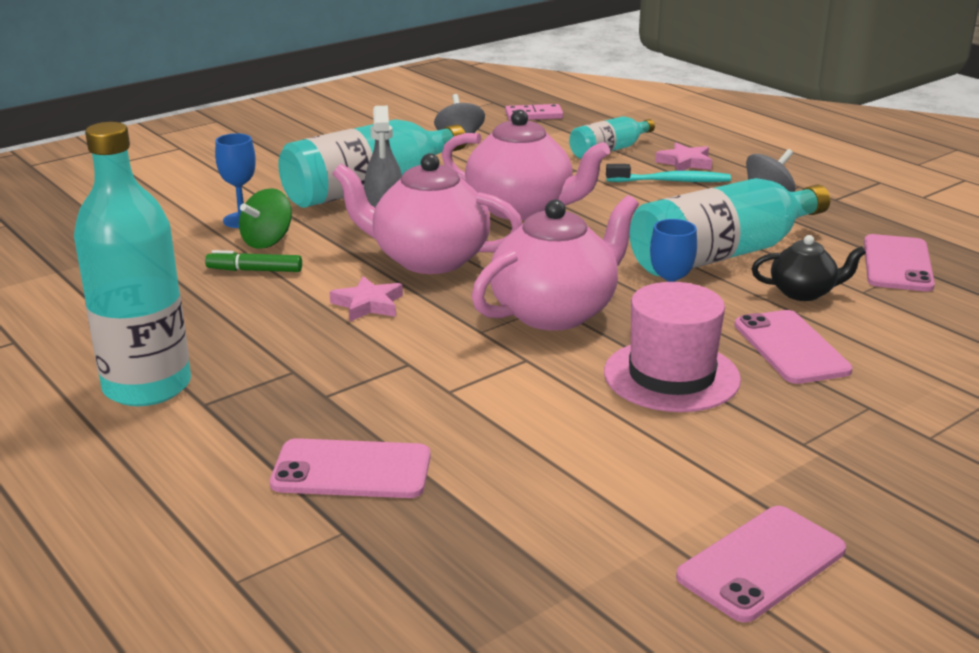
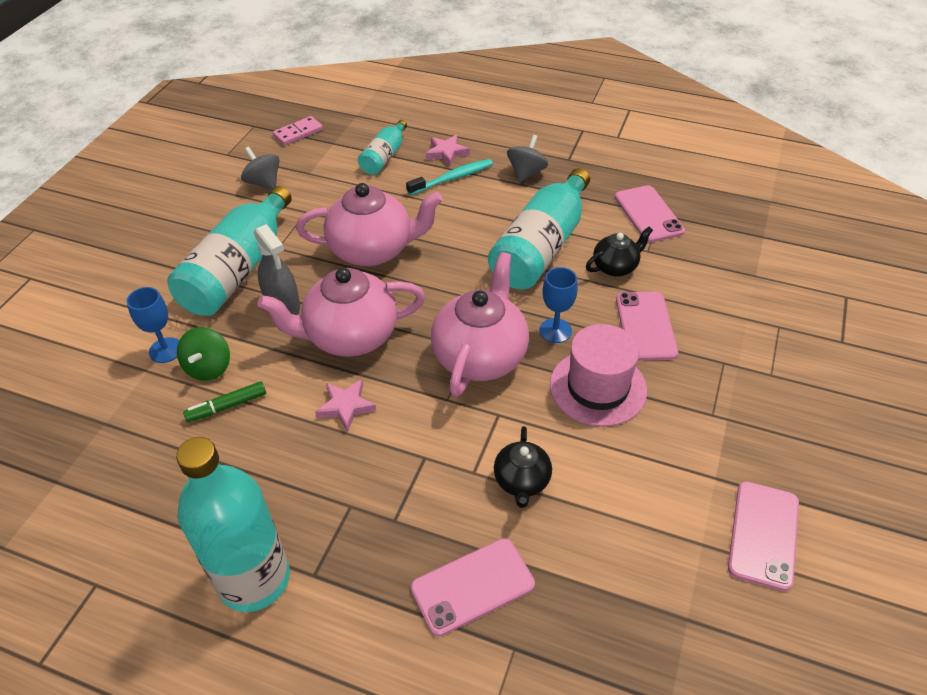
camera: 30 degrees left, 20 degrees up
pink phone [734,310,853,384] -> pink phone turned 45 degrees clockwise [616,292,678,361]
none -> black teapot [494,426,552,508]

